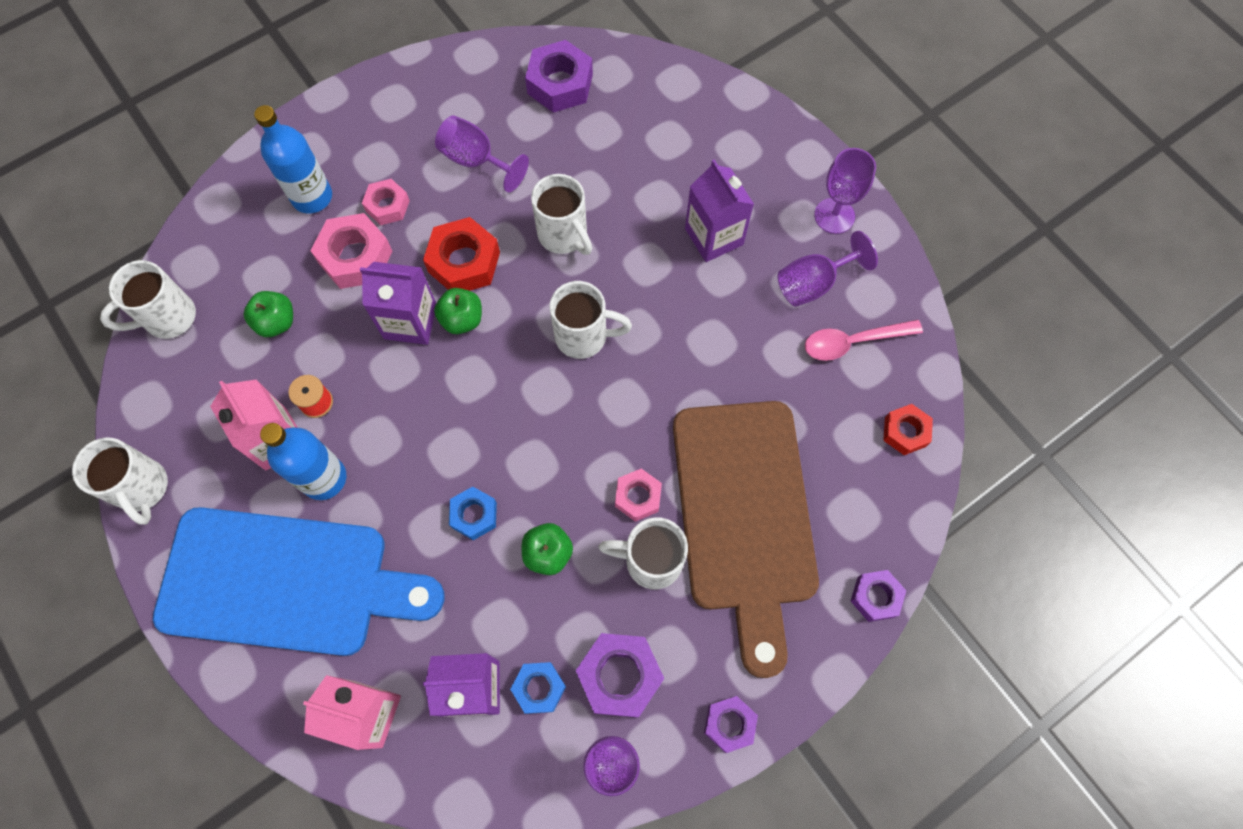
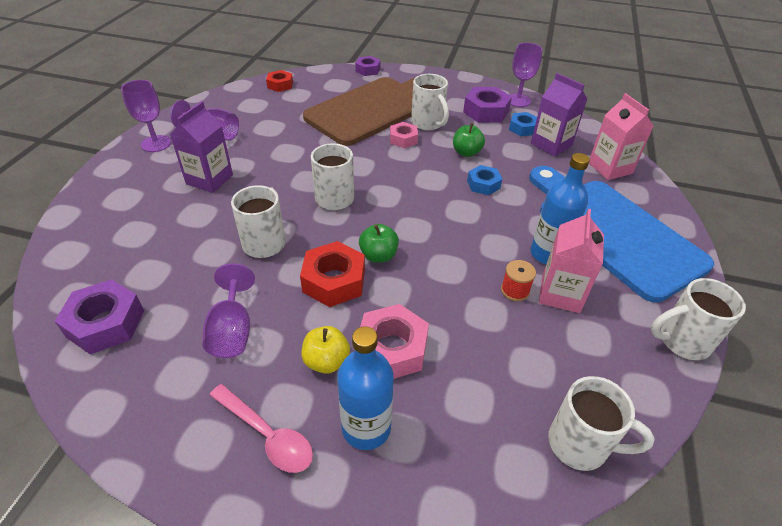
camera: 130 degrees left, 25 degrees down
white mug [72,438,168,525] -> white mug turned 120 degrees counterclockwise [651,278,746,360]
green apple [244,291,293,337] -> none
purple carton [360,262,436,345] -> none
pink nut [362,179,410,225] -> yellow apple [301,326,350,374]
purple nut [704,696,758,753] -> none
pink spoon [805,320,923,361] -> pink spoon moved to [210,384,313,473]

